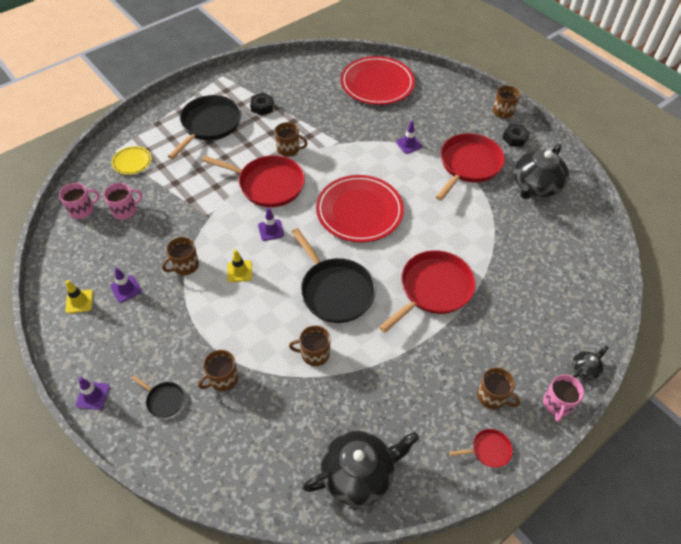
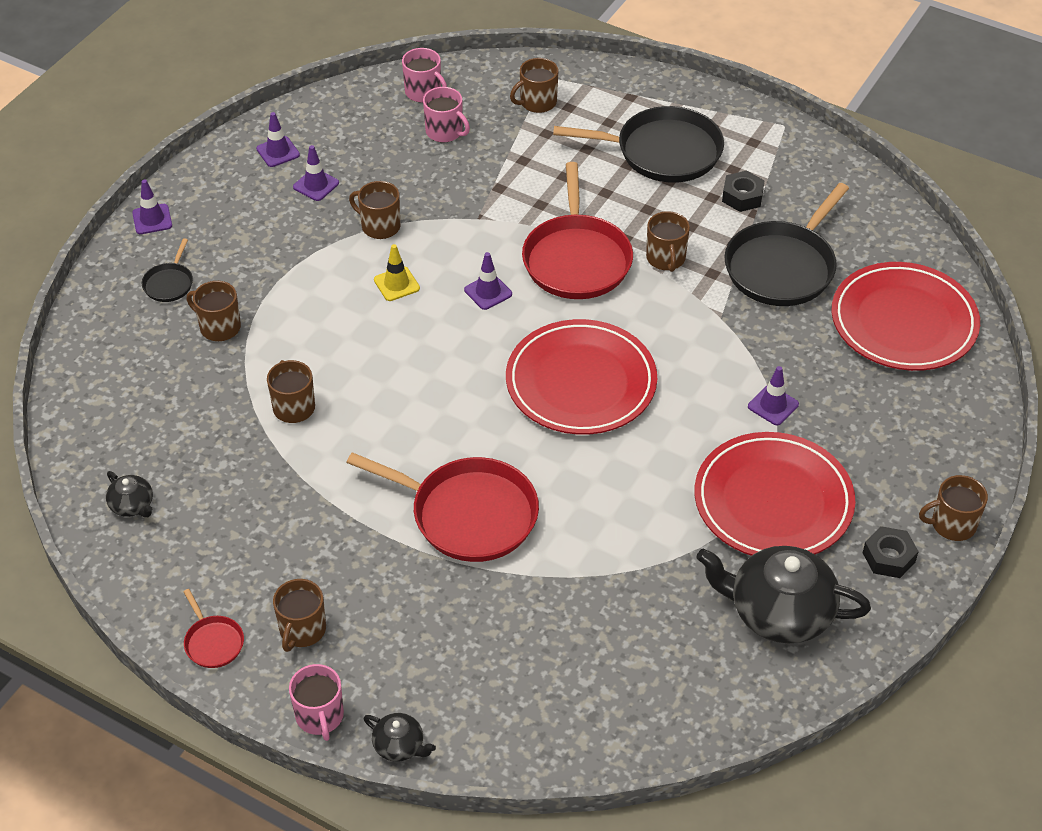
camera: 70 degrees right, 5 degrees down
yellow traffic cone [65,280,93,314] -> purple traffic cone [256,112,300,167]
yellow plate [112,146,152,175] -> brown mug [510,58,558,113]
black pan [292,228,376,323] -> black pan moved to [724,183,849,306]
black teapot [303,431,419,506] -> black teapot [106,471,153,517], size x0.46
red pan [436,133,505,201] -> red plate [695,432,856,556]
pink mug [543,375,584,422] -> pink mug turned 105 degrees counterclockwise [289,664,344,741]

